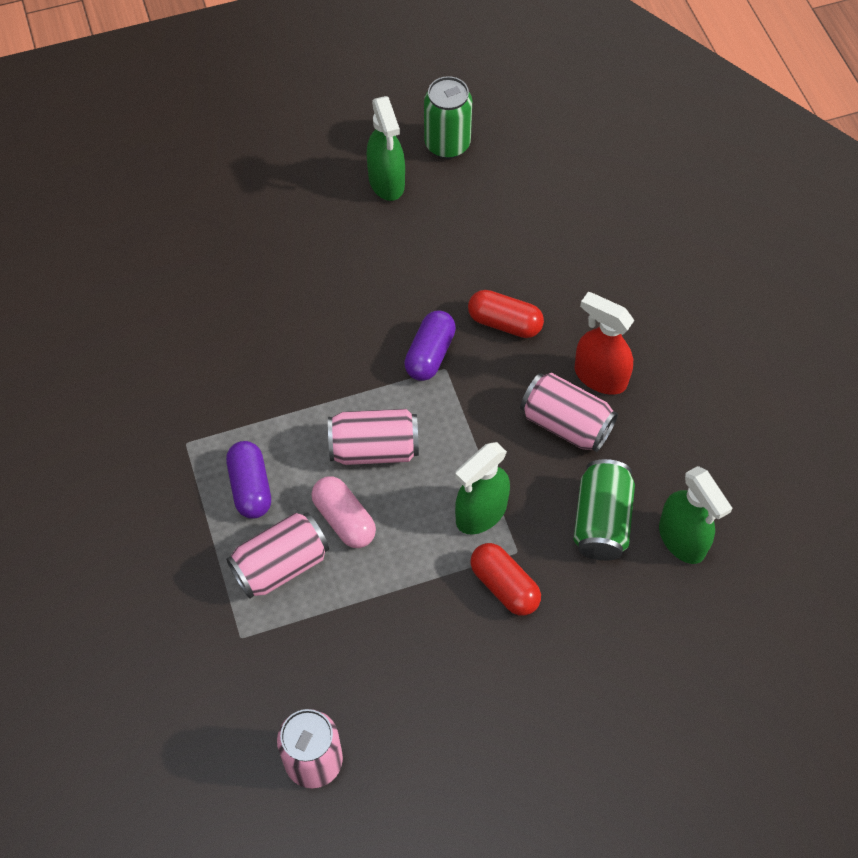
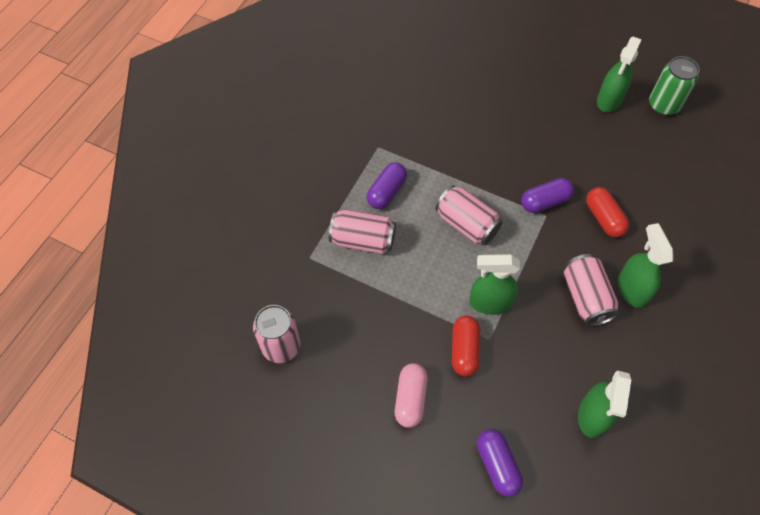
camera: 45 degrees right, 0 degrees up
pink capsule [311,476,376,548] -> pink capsule moved to [395,363,428,428]
green can [573,459,635,561] -> none
red spray bottle [575,292,634,395] -> green spray bottle [618,223,673,308]
none -> purple capsule [477,429,523,496]

